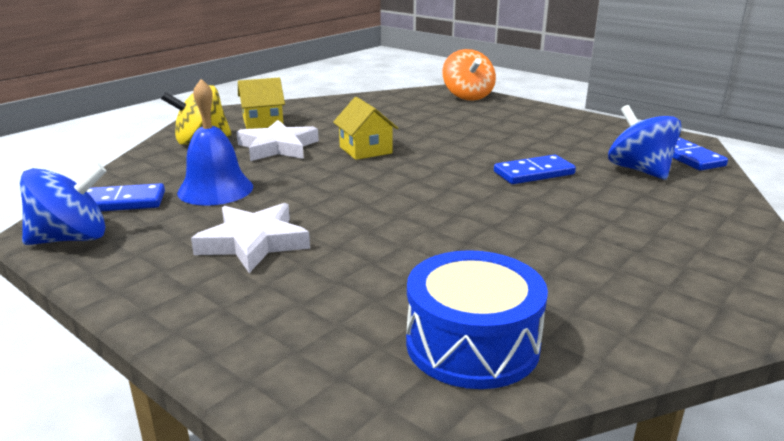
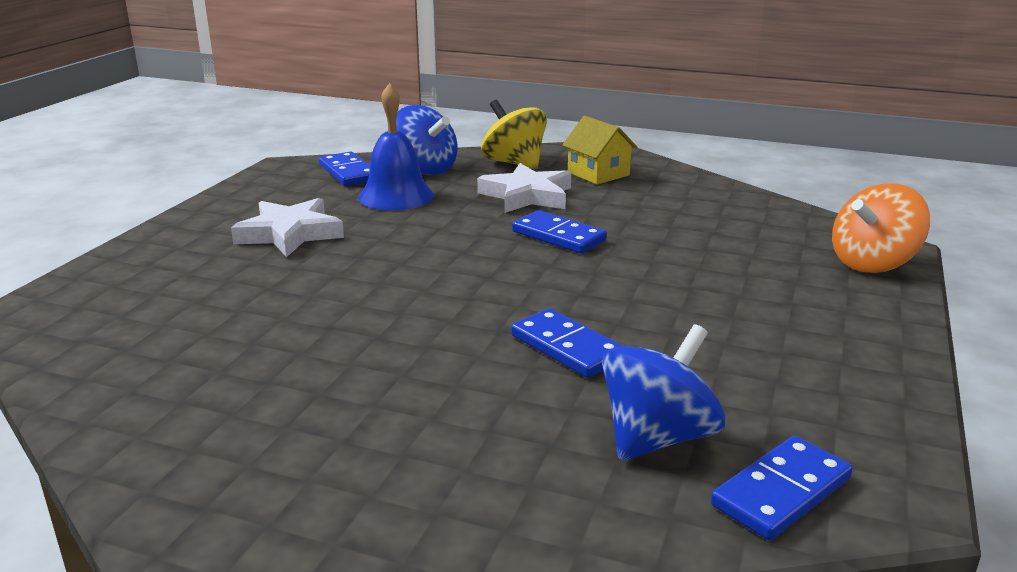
camera: 70 degrees right, 0 degrees up
blue spinning top [20,163,107,245] -> blue spinning top moved to [396,105,458,175]
yellow house [333,97,398,160] -> blue domino [512,210,607,254]
blue drum [406,250,548,389] -> none

